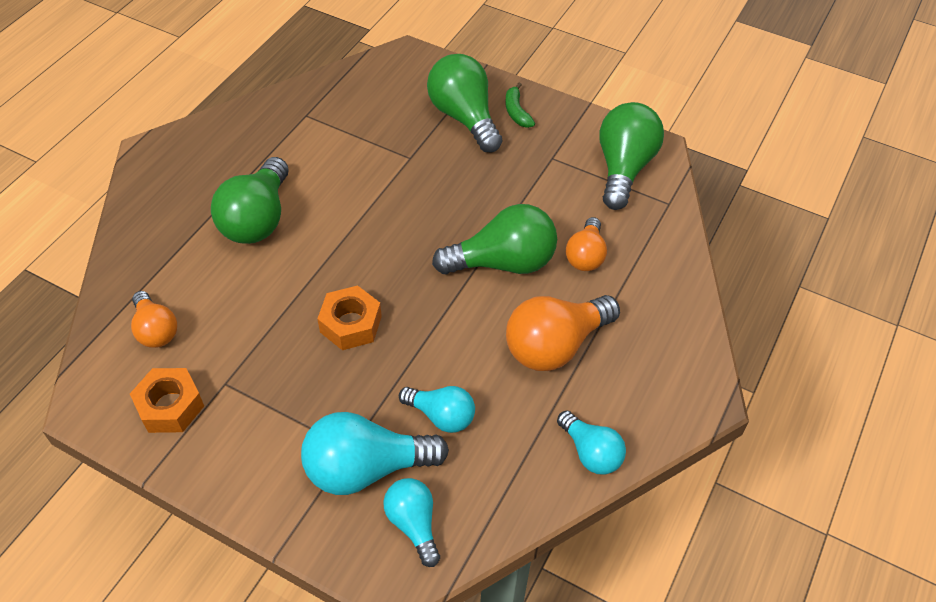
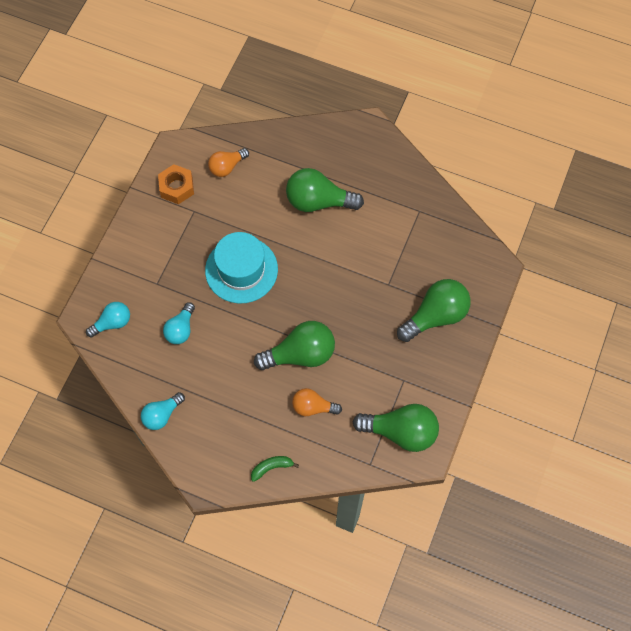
camera: 85 degrees right, 15 degrees up
turquoise light bulb [301,412,449,495] -> none
orange nut [317,285,382,350] -> turquoise hat [205,232,278,304]
green light bulb [432,204,557,274] -> green light bulb turned 90 degrees counterclockwise [254,321,335,370]
green banana [505,83,535,128] -> green banana moved to [251,456,299,482]
orange light bulb [506,295,620,371] -> none

